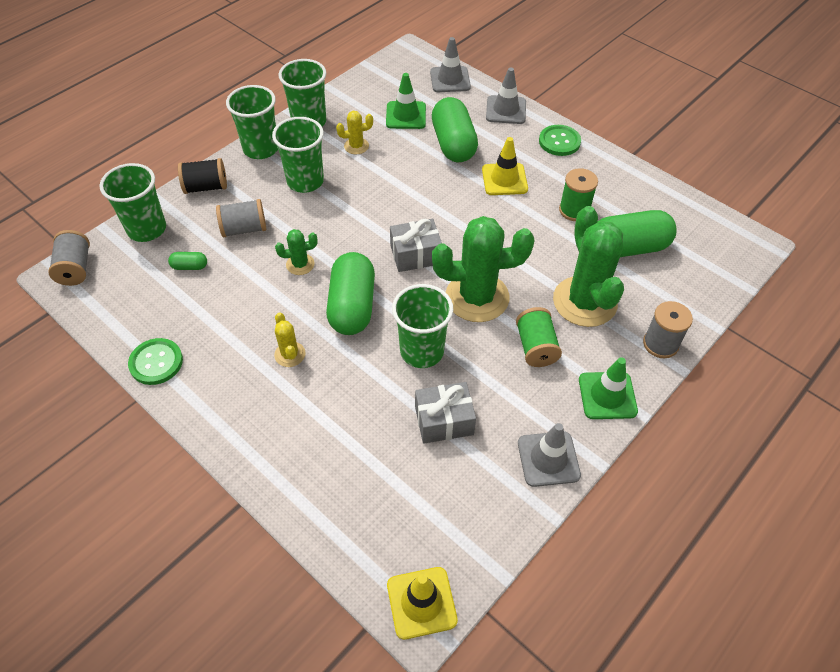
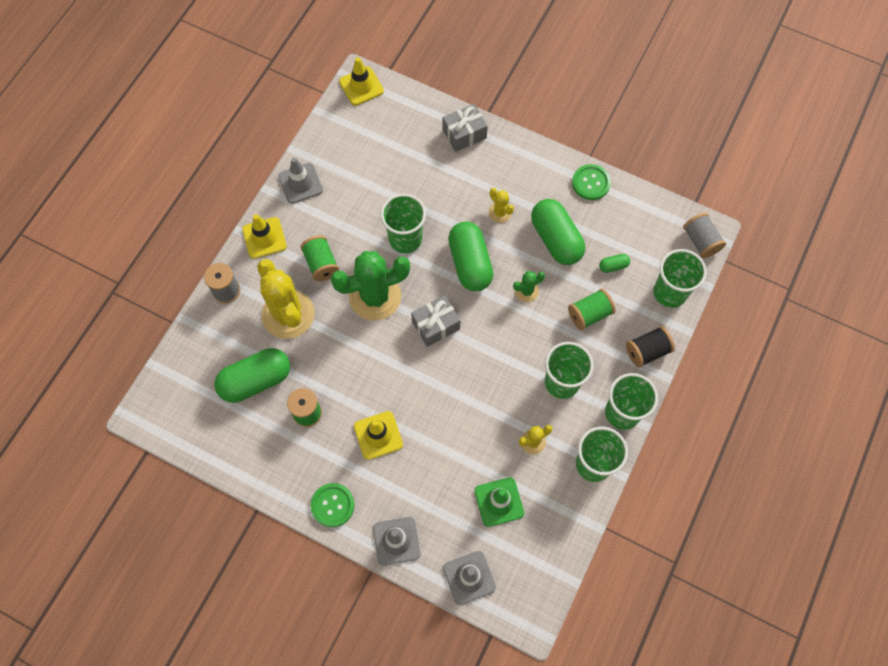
camera: 165 degrees right, 15 degrees up
grey spool [216,199,266,238] -> green spool [568,289,616,330]
grey gift [415,382,476,444] -> grey gift moved to [443,104,488,152]
green capsule [432,97,478,162] -> green capsule moved to [531,199,585,265]
green cactus [553,206,624,327] -> yellow cactus [257,259,315,339]
green traffic cone [579,357,638,419] -> yellow traffic cone [242,214,287,259]

